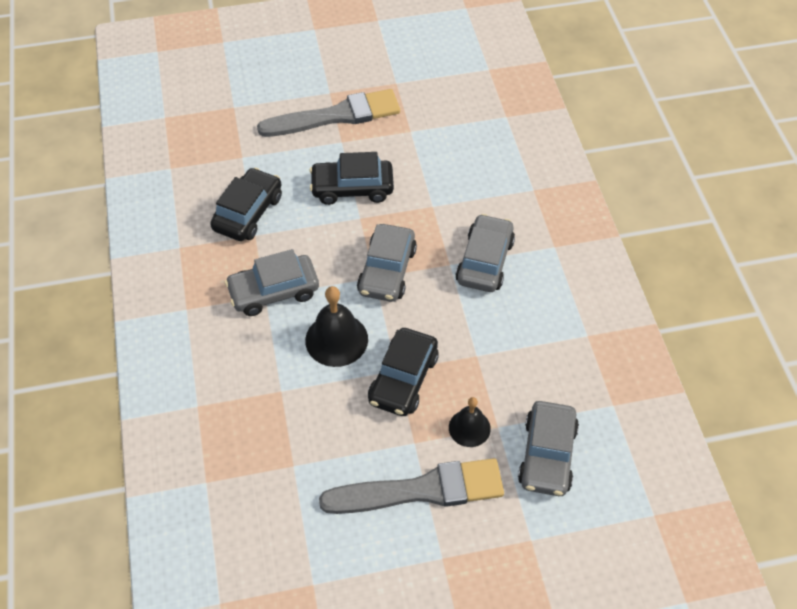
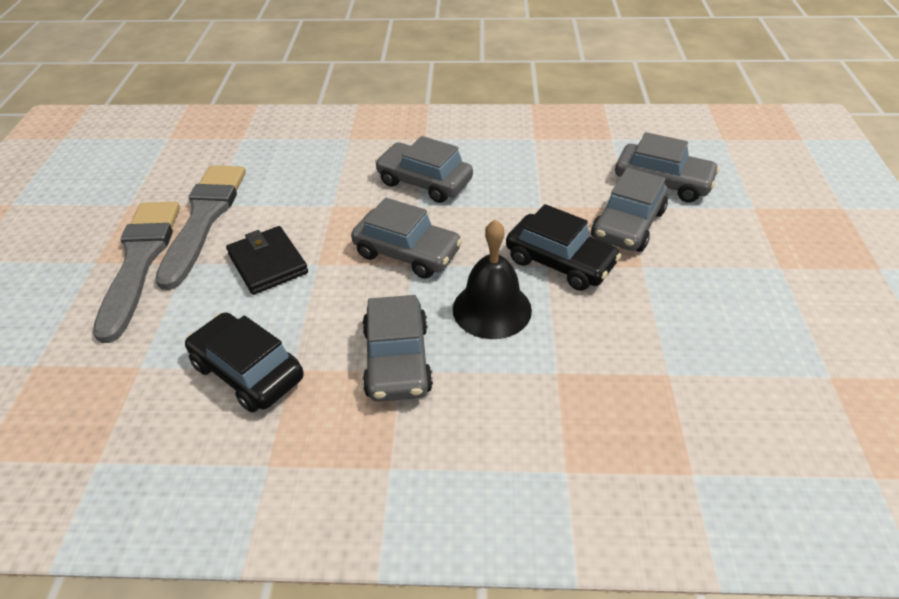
camera: 75 degrees left, 10 degrees down
black car [310,152,394,205] -> black wallet [226,226,308,295]
grey brush [319,458,504,514] -> grey brush moved to [155,165,246,290]
black bell [449,397,491,447] -> grey car [591,168,668,252]

